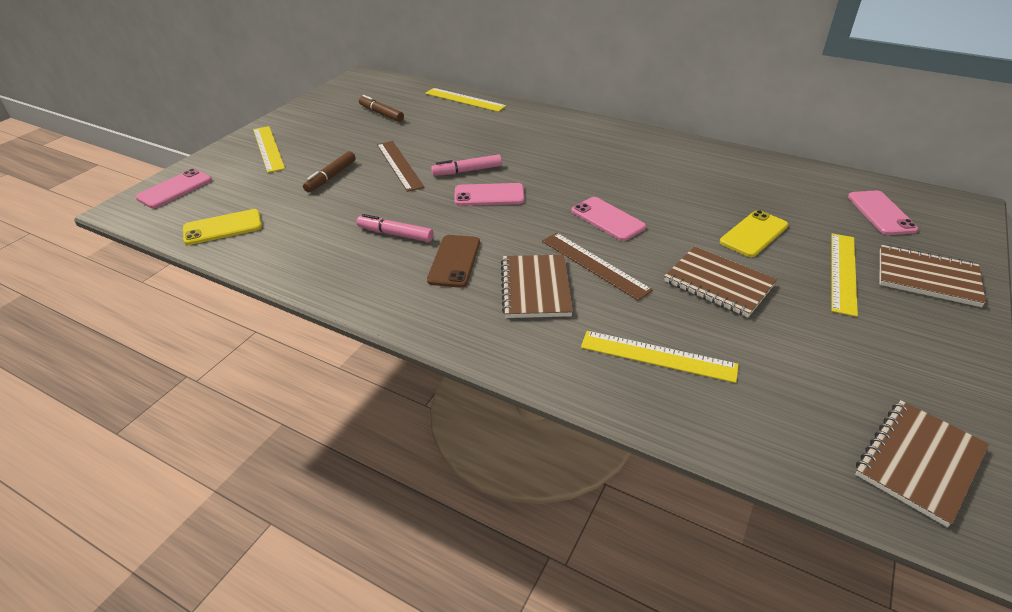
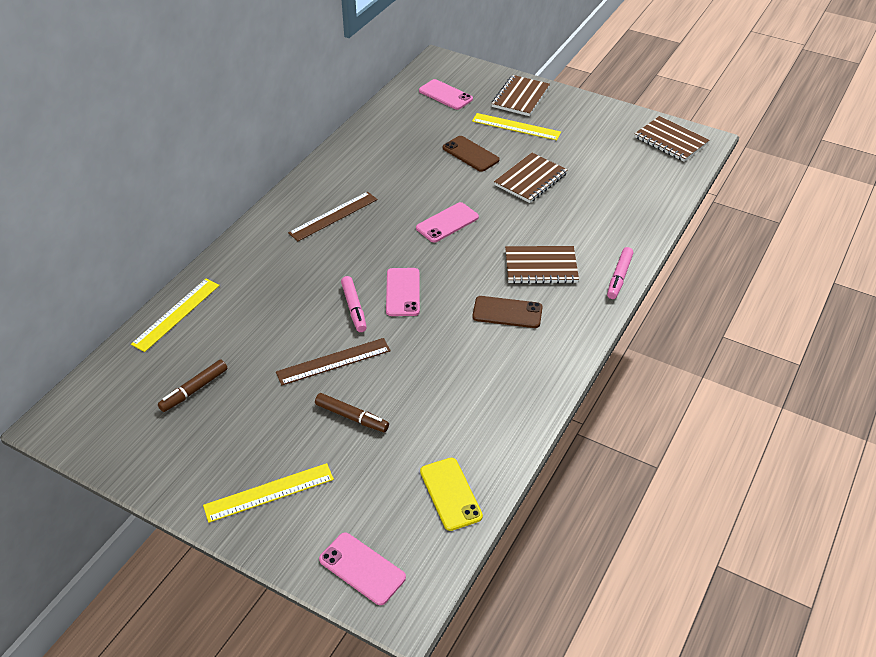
camera: 90 degrees left, 5 degrees up
pink marker [356,214,433,242] -> pink marker moved to [607,247,634,299]
brown ruler [542,233,653,301] -> brown ruler moved to [288,192,377,241]
yellow ruler [581,331,738,383] -> none
yellow phone [720,210,788,257] -> brown phone [443,136,500,172]
pink phone [848,190,918,235] -> pink phone turned 45 degrees clockwise [419,79,473,110]

